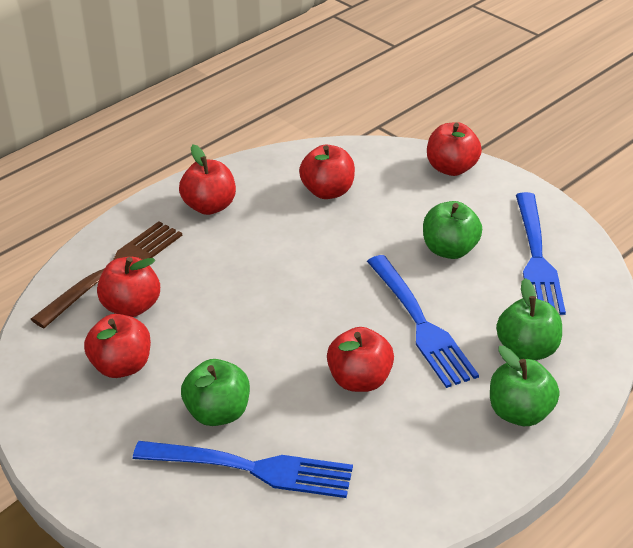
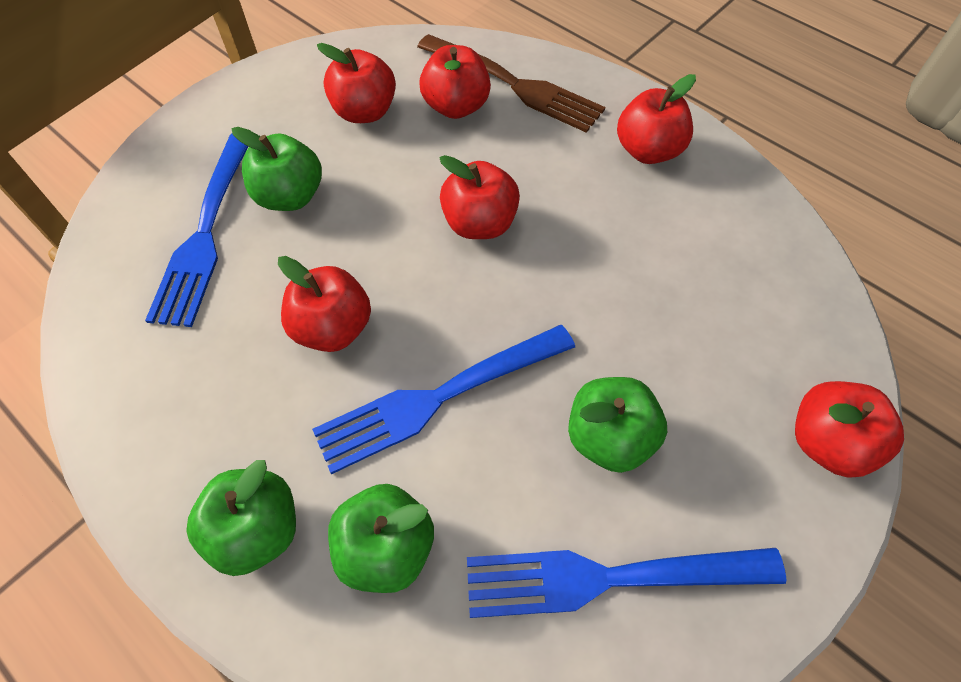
camera: 85 degrees right, 20 degrees up
red apple [299,145,355,199] -> red apple moved to [439,155,520,239]

